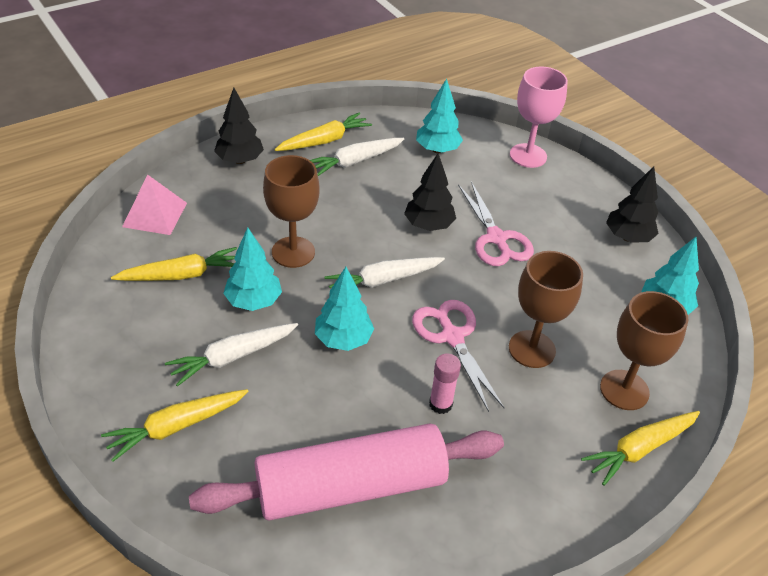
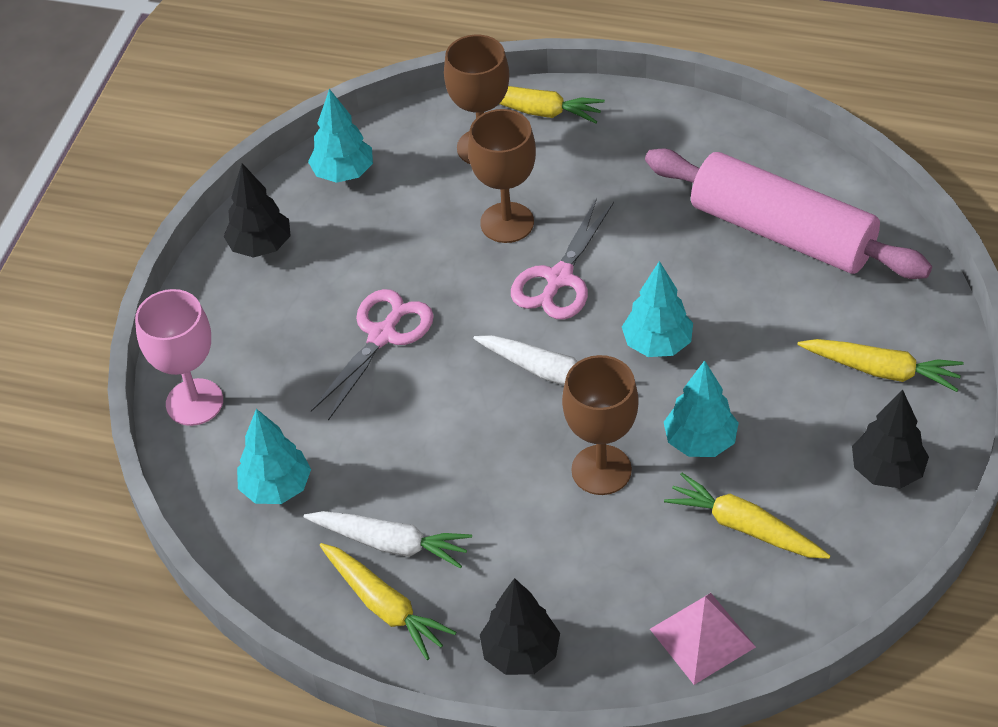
camera: 125 degrees left, 5 degrees up
white carrot [165,323,298,387] -> none
yellow carrot [274,112,372,151] -> yellow carrot turned 150 degrees counterclockwise [320,543,456,660]
black tree [404,153,456,231] -> black tree moved to [852,390,929,488]
pink glue stick [429,354,461,414] -> none

